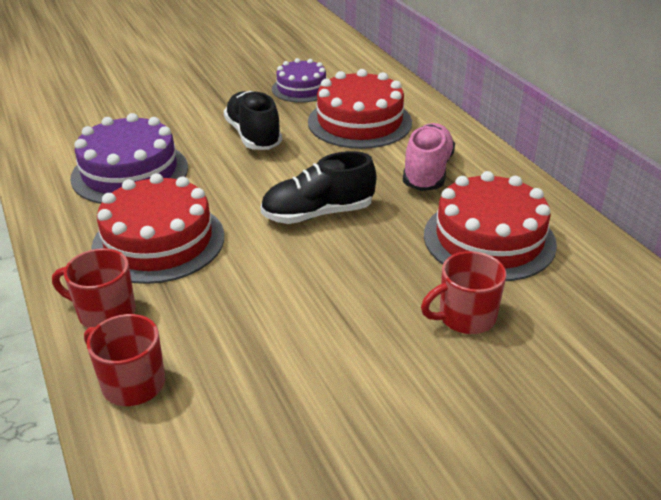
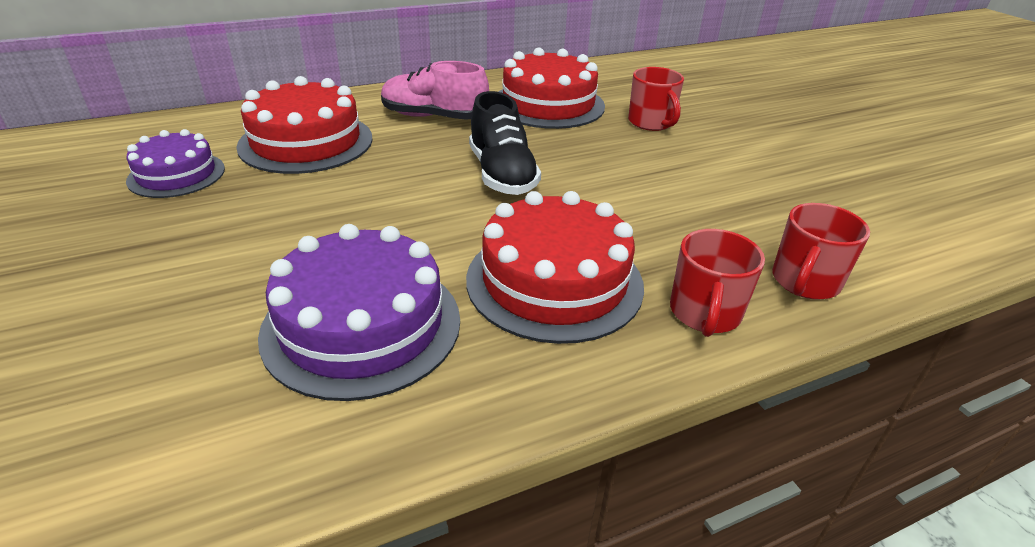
camera: 90 degrees left, 0 degrees up
black shoe [224,91,282,150] -> none

